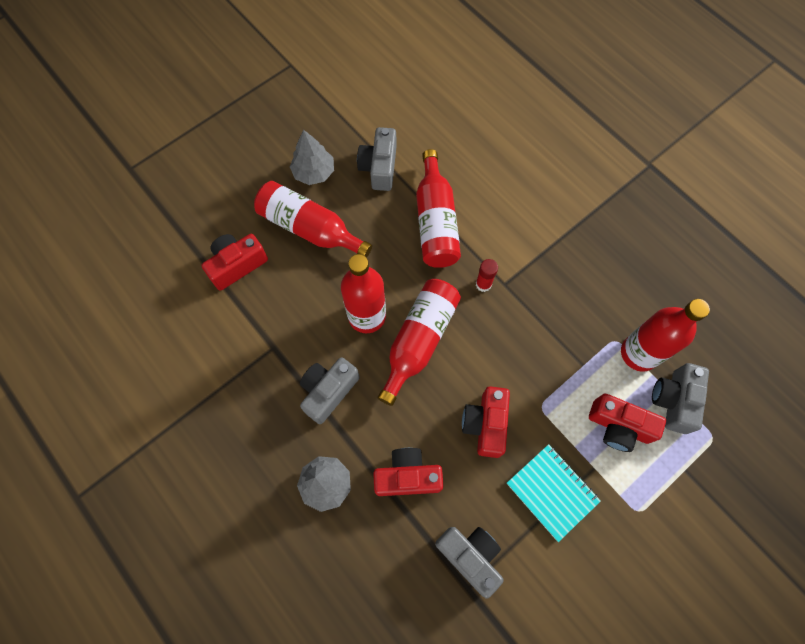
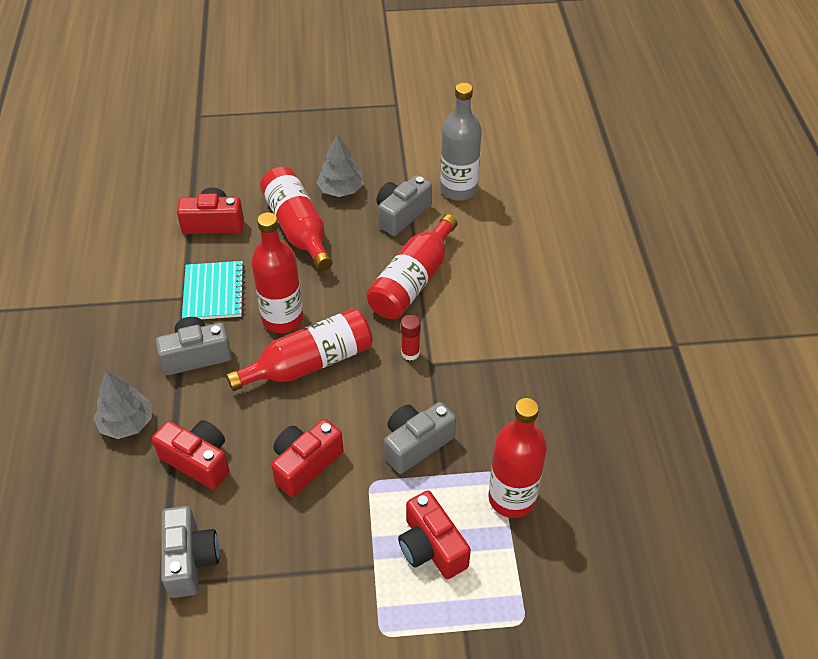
camera: 35 degrees right, 20 degrees down
turquoise notebook [507,444,601,542] -> turquoise notebook moved to [182,261,245,319]
grey camera [652,363,709,434] -> grey camera moved to [384,402,456,474]
none -> grey bottle [440,83,482,201]

